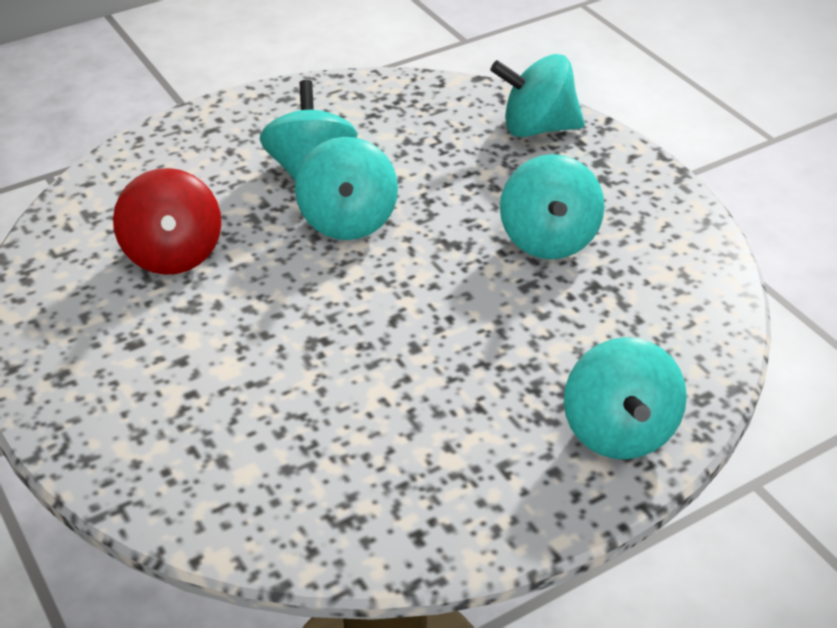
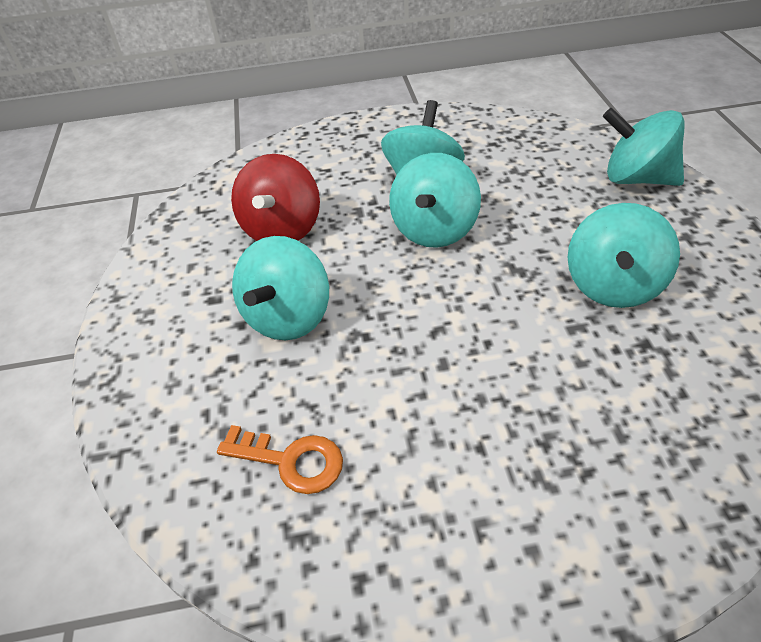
camera: 25 degrees right, 5 degrees up
turquoise spinning top [564,337,687,459] -> turquoise spinning top moved to [232,236,329,340]
none -> orange key [217,425,343,494]

